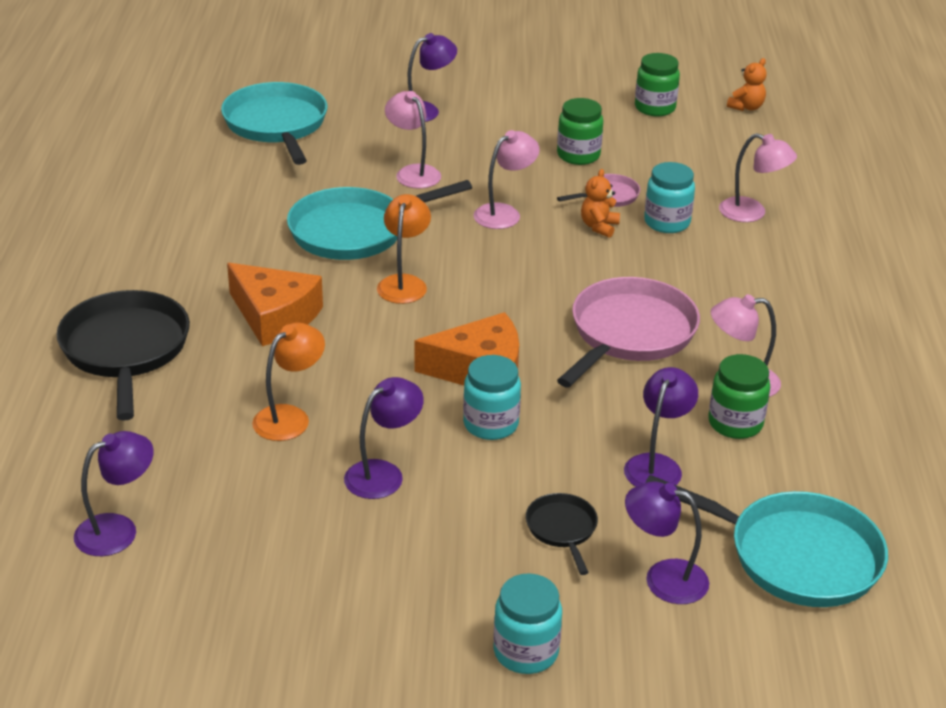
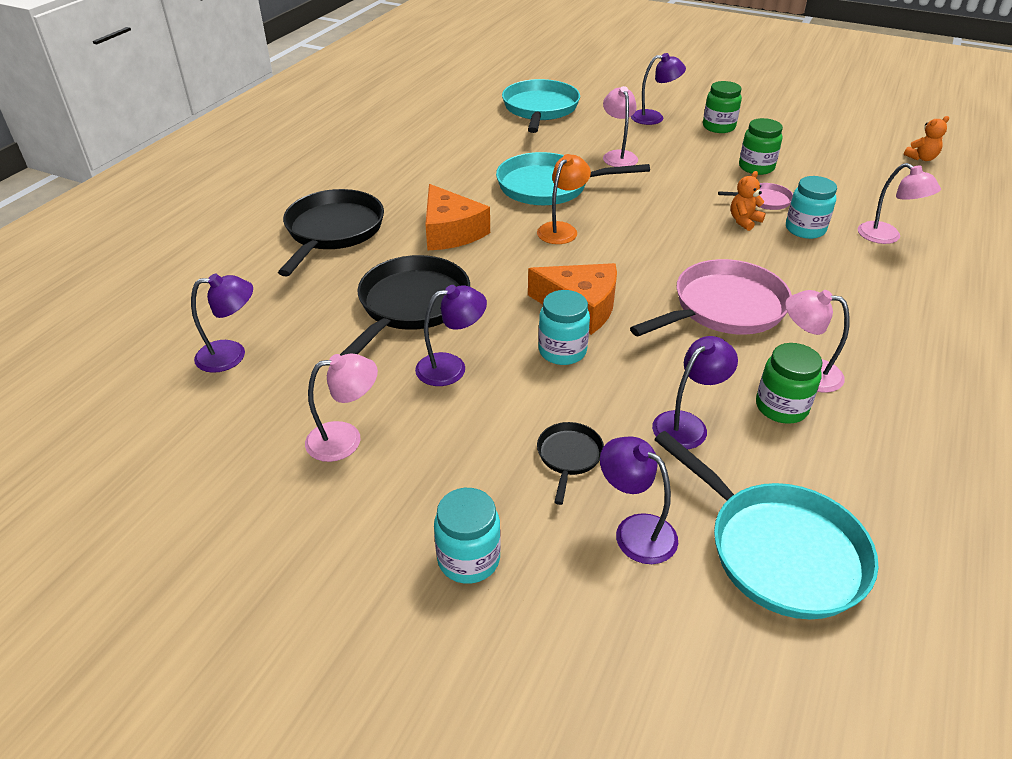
camera: 25 degrees right, 5 degrees up
orange lamp [252,323,325,441] -> black pan [340,255,470,356]
pink lamp [473,130,540,229] -> pink lamp moved to [305,353,378,462]
green jar [635,53,680,117] -> green jar moved to [703,81,742,133]

